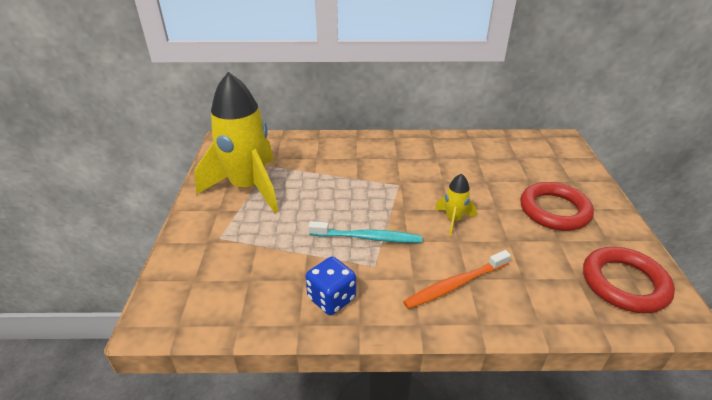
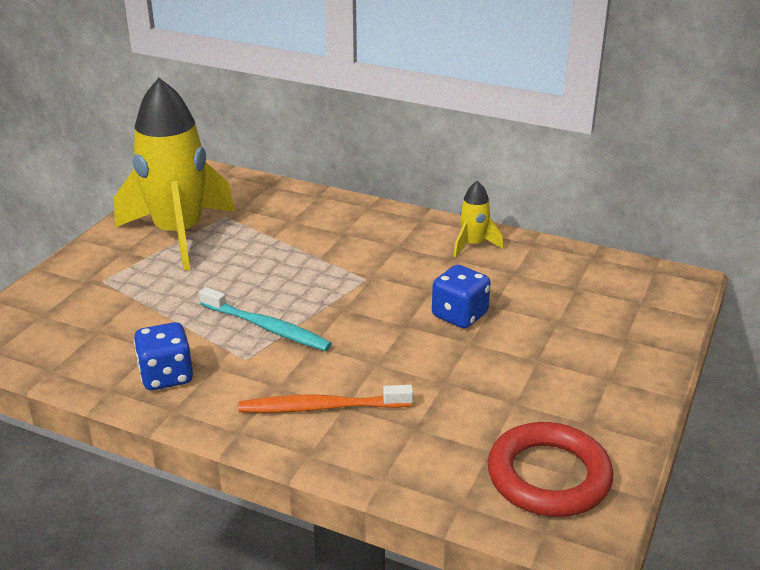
camera: 25 degrees right, 5 degrees down
yellow rocket [435,174,477,236] -> yellow rocket moved to [453,180,504,257]
red ring [520,182,594,231] -> none
none -> blue dice [432,265,491,328]

